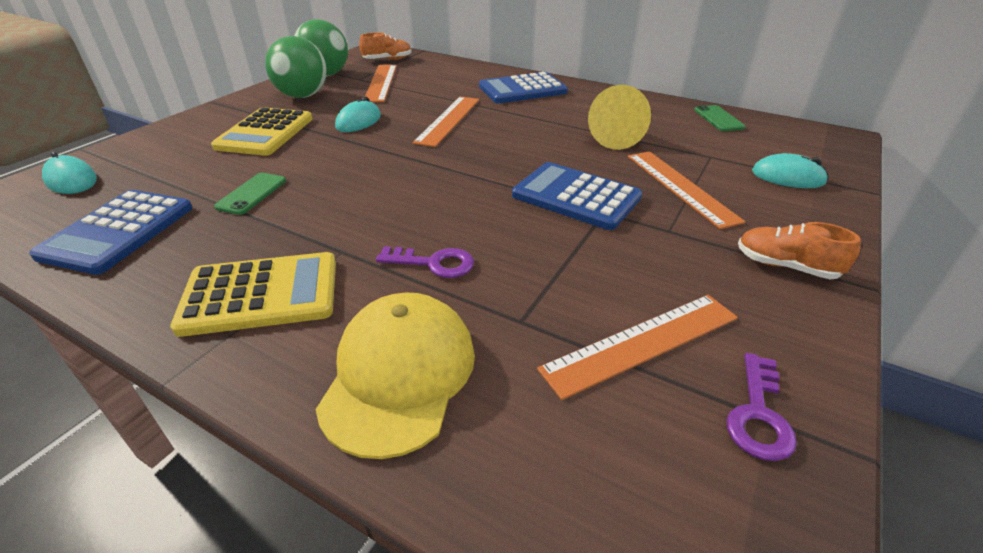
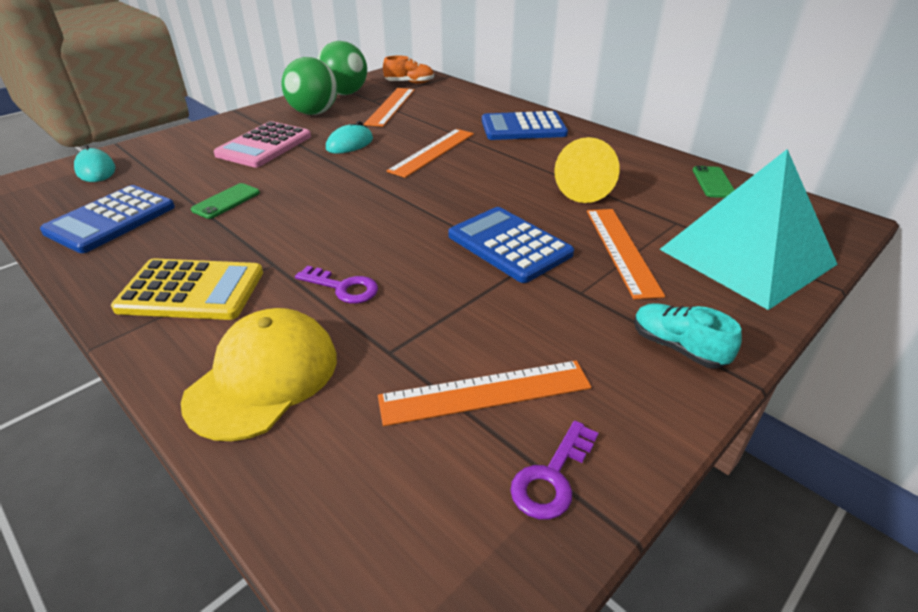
camera: 15 degrees right, 0 degrees up
yellow calculator [211,107,313,156] -> pink calculator [214,121,311,167]
orange shoe [738,222,861,279] -> turquoise shoe [634,303,742,369]
turquoise mouse [752,153,828,188] -> turquoise pyramid [659,149,838,310]

